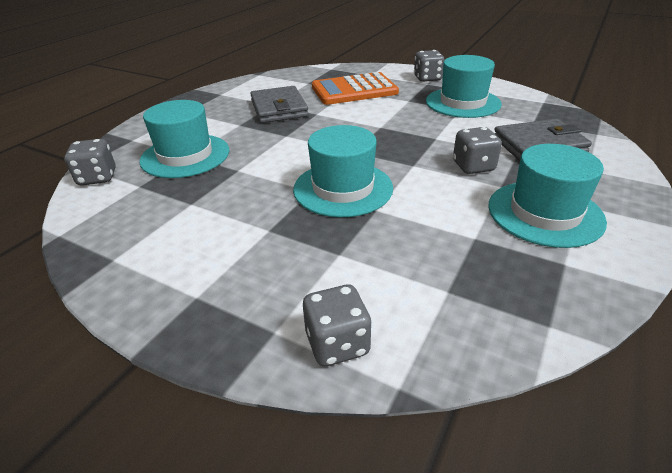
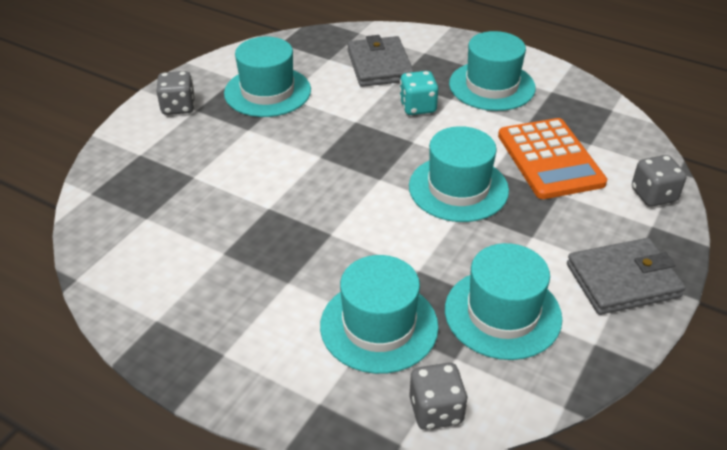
camera: 90 degrees left, 5 degrees up
grey wallet [250,86,309,123] -> grey wallet moved to [567,238,686,315]
orange calculator [312,72,399,105] -> orange calculator moved to [498,118,607,199]
grey dice [453,127,502,174] -> turquoise dice [399,71,438,115]
none -> turquoise hat [445,243,562,360]

